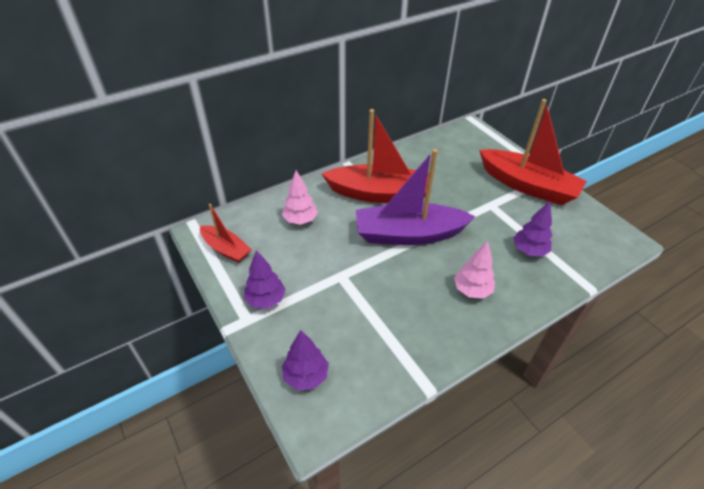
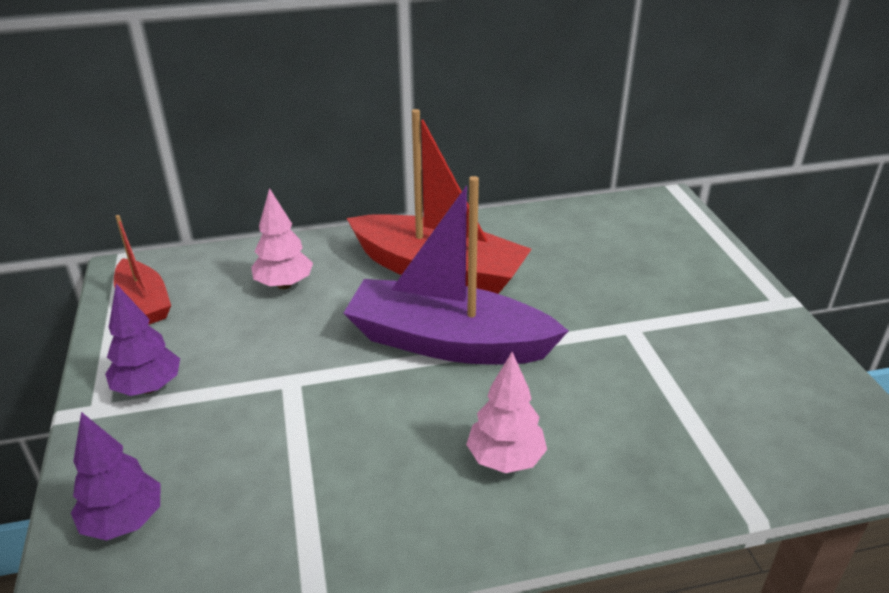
camera: 20 degrees right, 10 degrees down
red boat [479,99,587,205] -> none
purple tree [513,201,552,257] -> none

